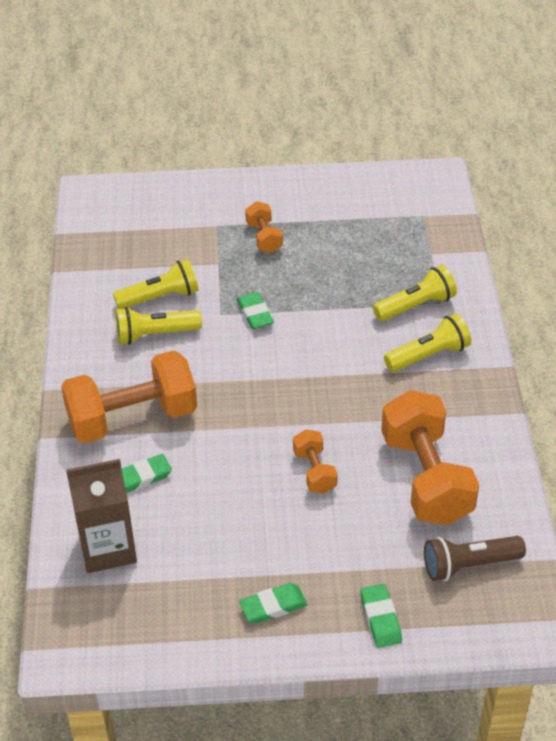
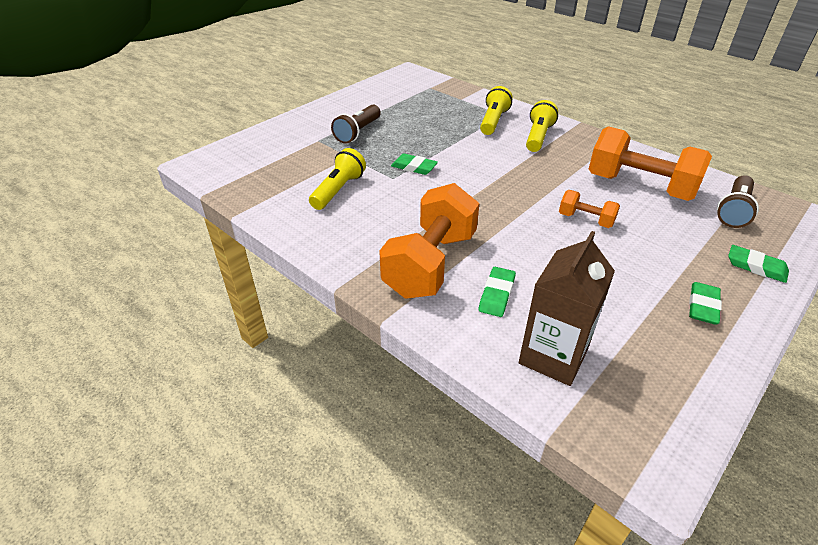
camera: 45 degrees left, 5 degrees down
yellow flashlight [115,307,202,345] -> none
orange dumbbell [245,201,283,253] -> brown flashlight [331,105,381,144]

